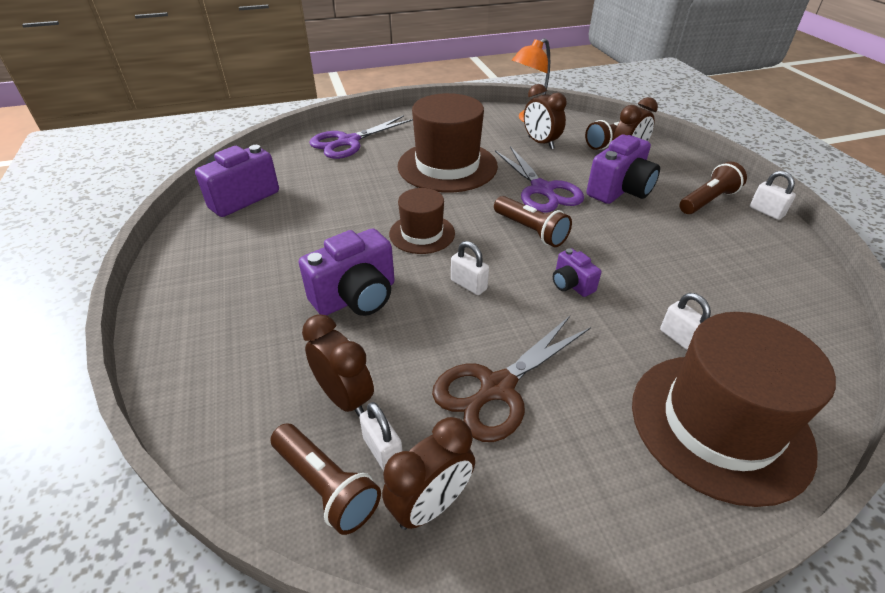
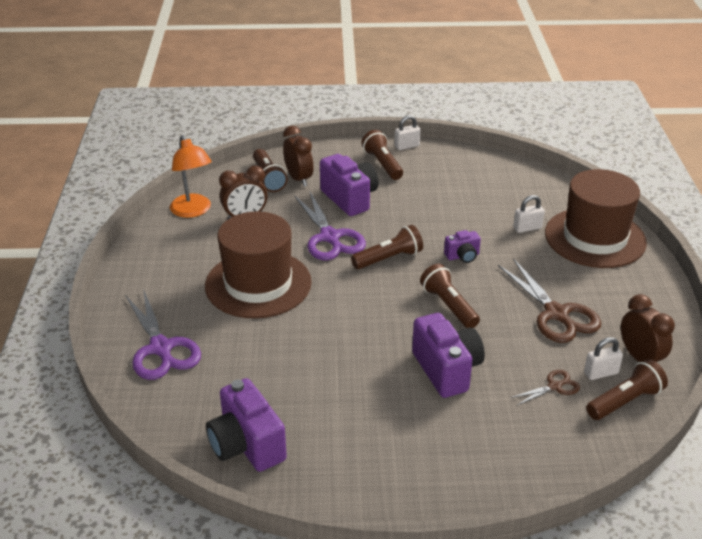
camera: 75 degrees left, 5 degrees down
brown clock [302,314,374,417] -> brown scissors [511,370,580,405]
brown hat [389,188,455,254] -> none
white padlock [451,241,489,295] -> brown flashlight [420,264,480,328]
purple scissors [495,146,584,213] -> purple scissors turned 75 degrees clockwise [294,192,366,260]

